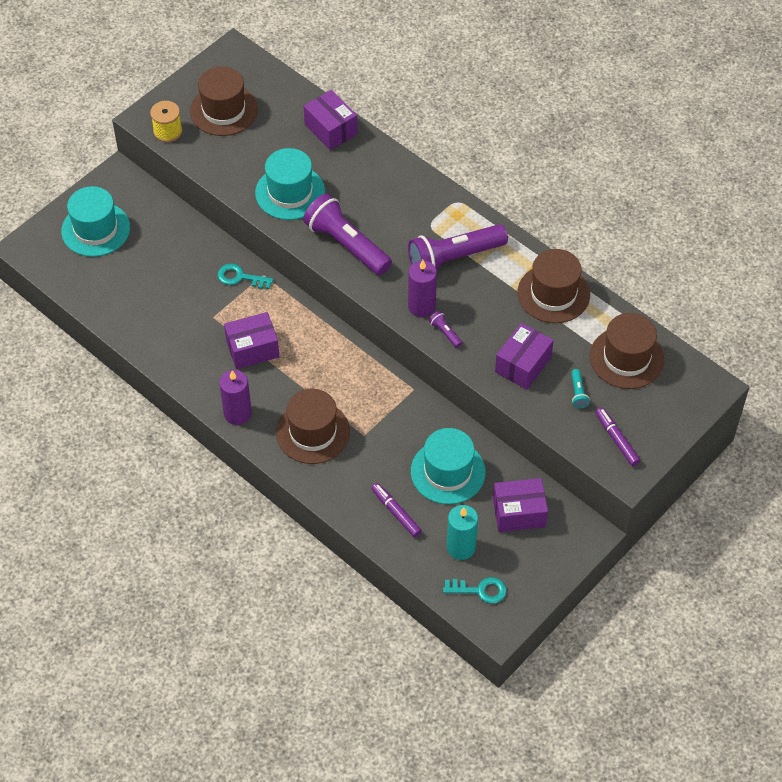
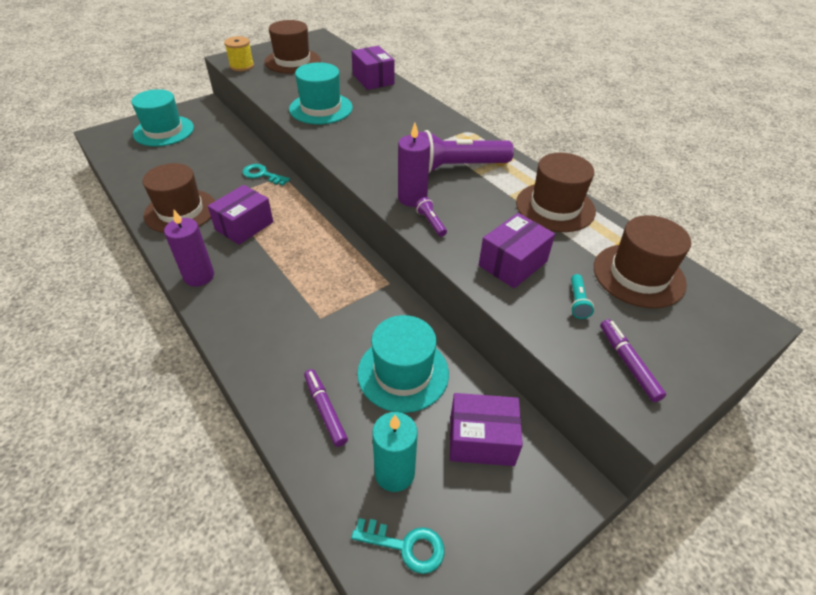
camera: 10 degrees right, 10 degrees down
purple box [224,312,279,369] -> purple box turned 45 degrees counterclockwise [208,185,273,245]
brown hat [276,389,350,464] -> brown hat moved to [142,163,215,233]
purple flashlight [303,194,392,275] -> none

